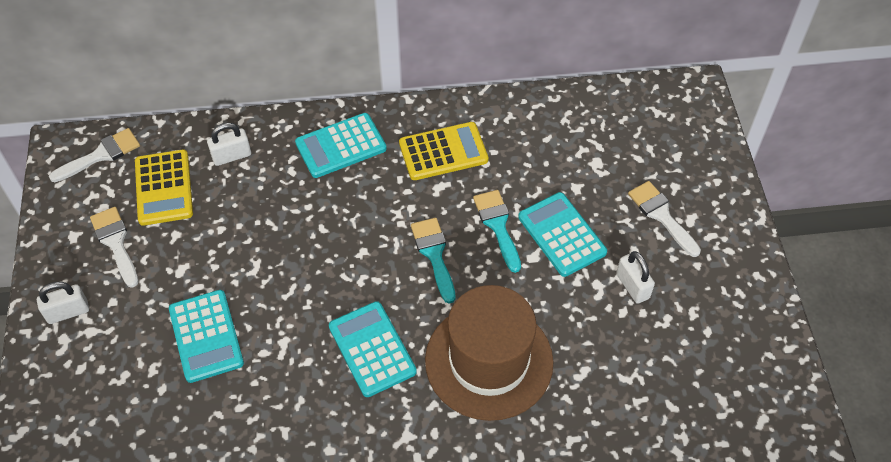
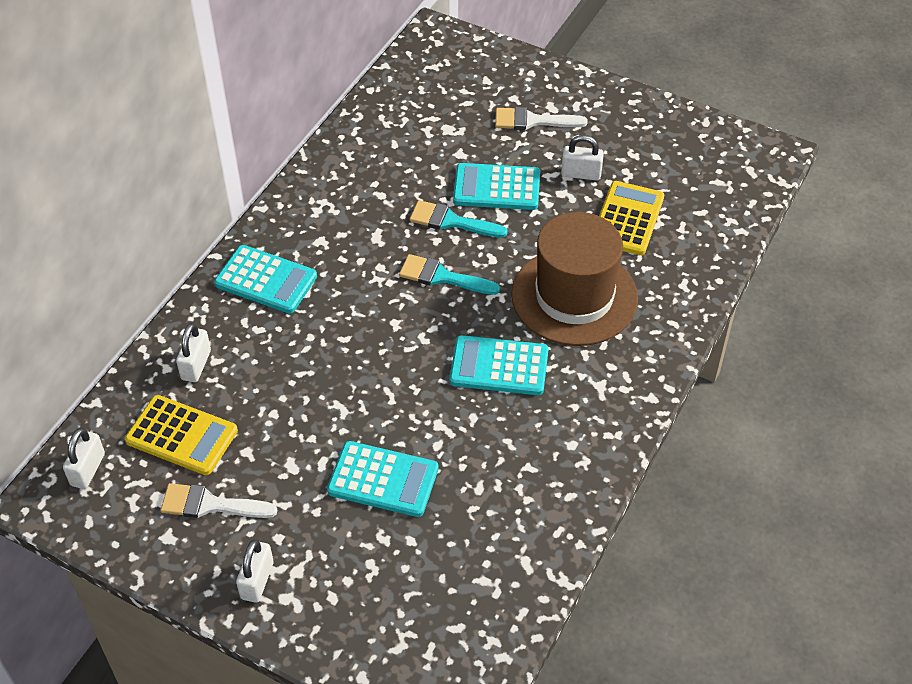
camera: 55 degrees left, 5 degrees down
white brush [49,128,140,182] -> white padlock [63,428,105,489]
turquoise calculator [295,113,387,178] -> turquoise calculator turned 75 degrees counterclockwise [214,245,317,314]
yellow calculator [399,122,488,180] -> yellow calculator moved to [599,181,664,255]

